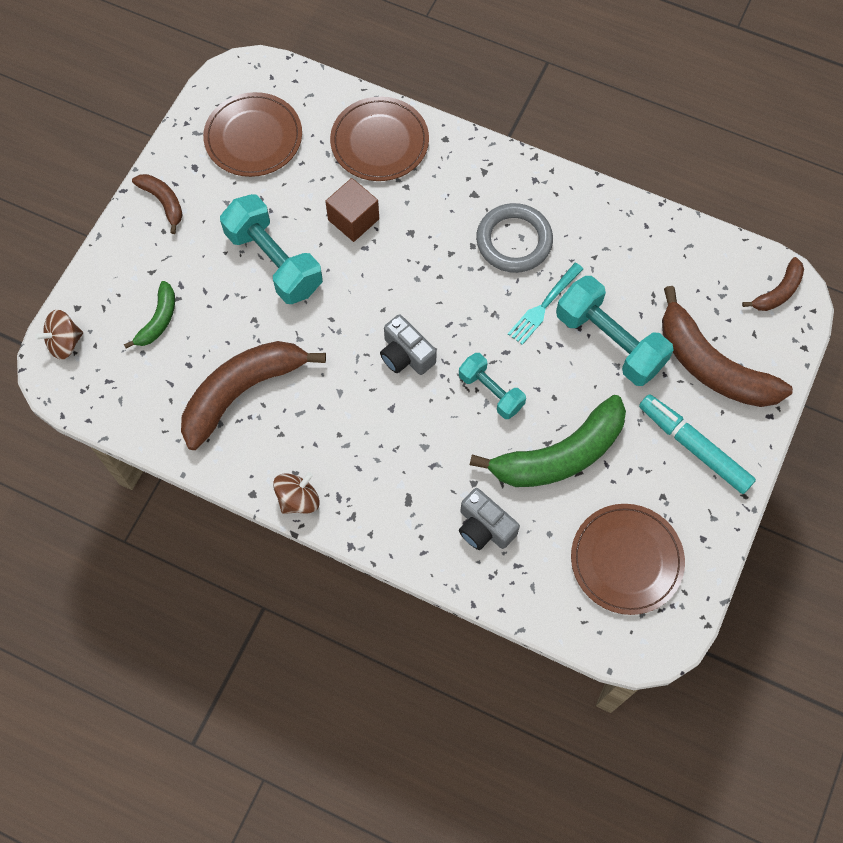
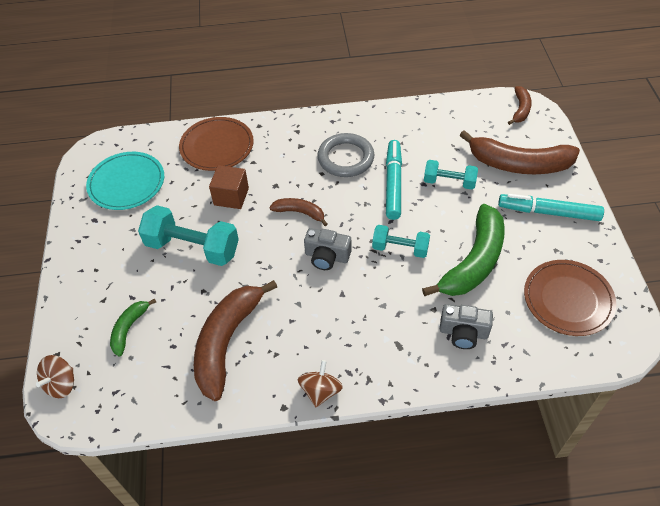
camera: 30 degrees left, 15 degrees down
green banana [124,281,175,349] -> green banana turned 150 degrees counterclockwise [110,299,156,356]
brown banana [132,174,183,234] -> brown banana moved to [269,198,328,226]
brown plate [203,92,302,177] -> turquoise plate [86,152,164,210]
turquoise fork [508,263,583,345] -> turquoise marker [386,140,402,220]
turquoise dumbbell [556,276,674,386] -> turquoise dumbbell [424,160,478,189], size x0.59

